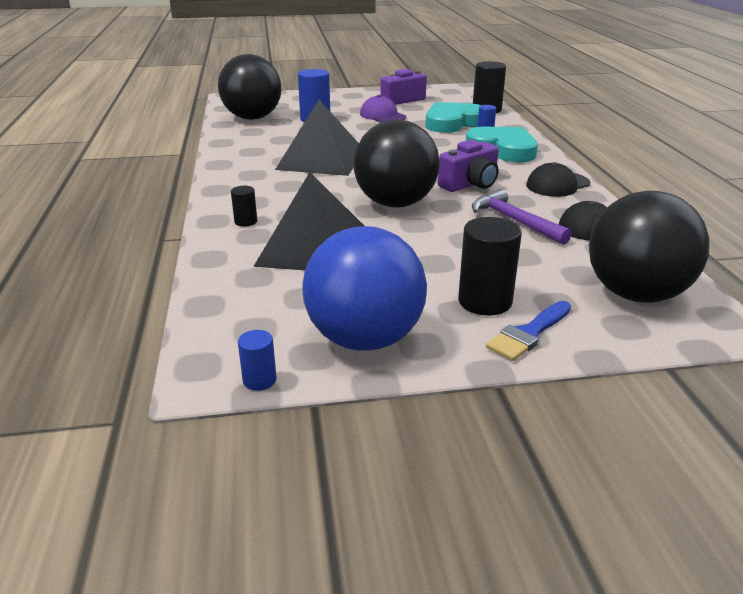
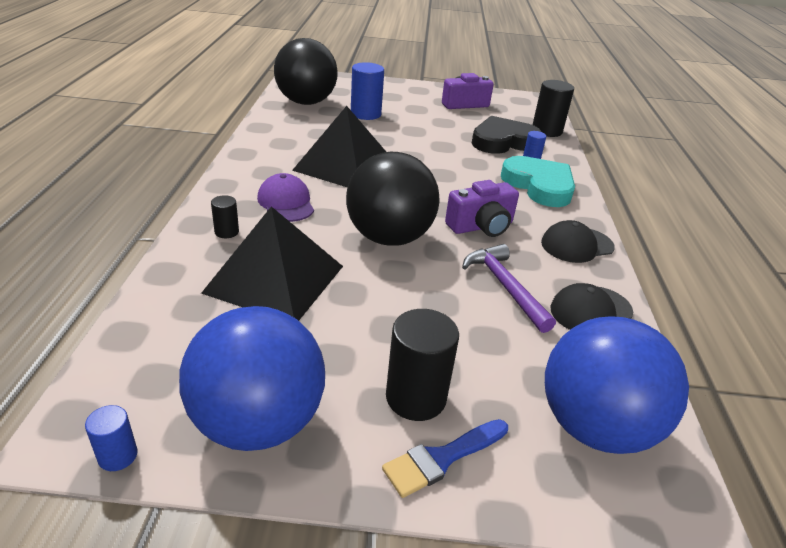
camera: 10 degrees right, 5 degrees up
purple cap [360,95,406,123] -> purple cap moved to [257,173,314,222]
turquoise heart [425,102,481,133] -> black heart [472,116,541,154]
black ball [589,191,709,303] -> blue ball [545,316,689,454]

